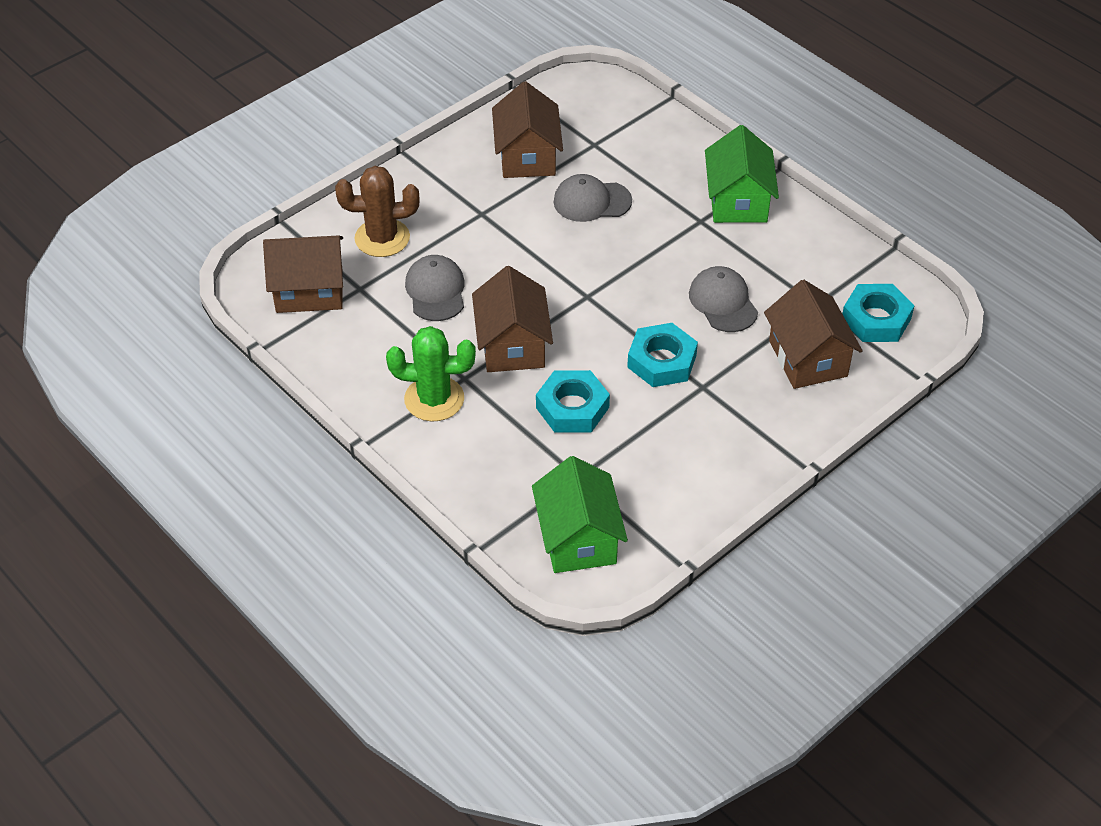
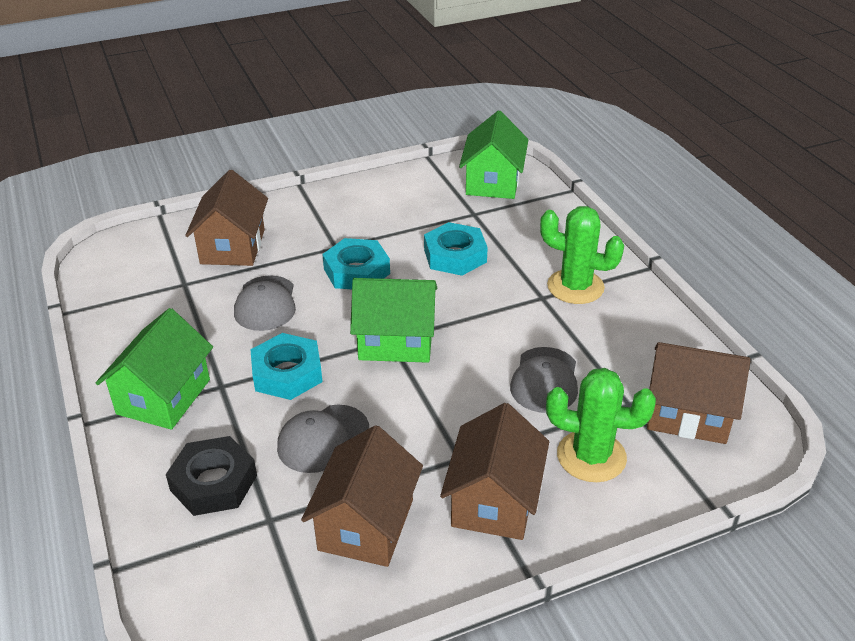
camera: 160 degrees left, 10 degrees down
brown cactus [335,166,420,257] -> green cactus [546,368,656,482]
brown house [472,266,553,372] -> brown house moved to [440,403,549,540]
grey cap [554,174,632,222] -> grey cap turned 120 degrees clockwise [277,405,369,473]
turquoise nut [842,284,914,342] -> turquoise nut moved to [250,333,323,400]
none -> black nut [166,436,257,516]
none -> green house [350,278,437,363]

